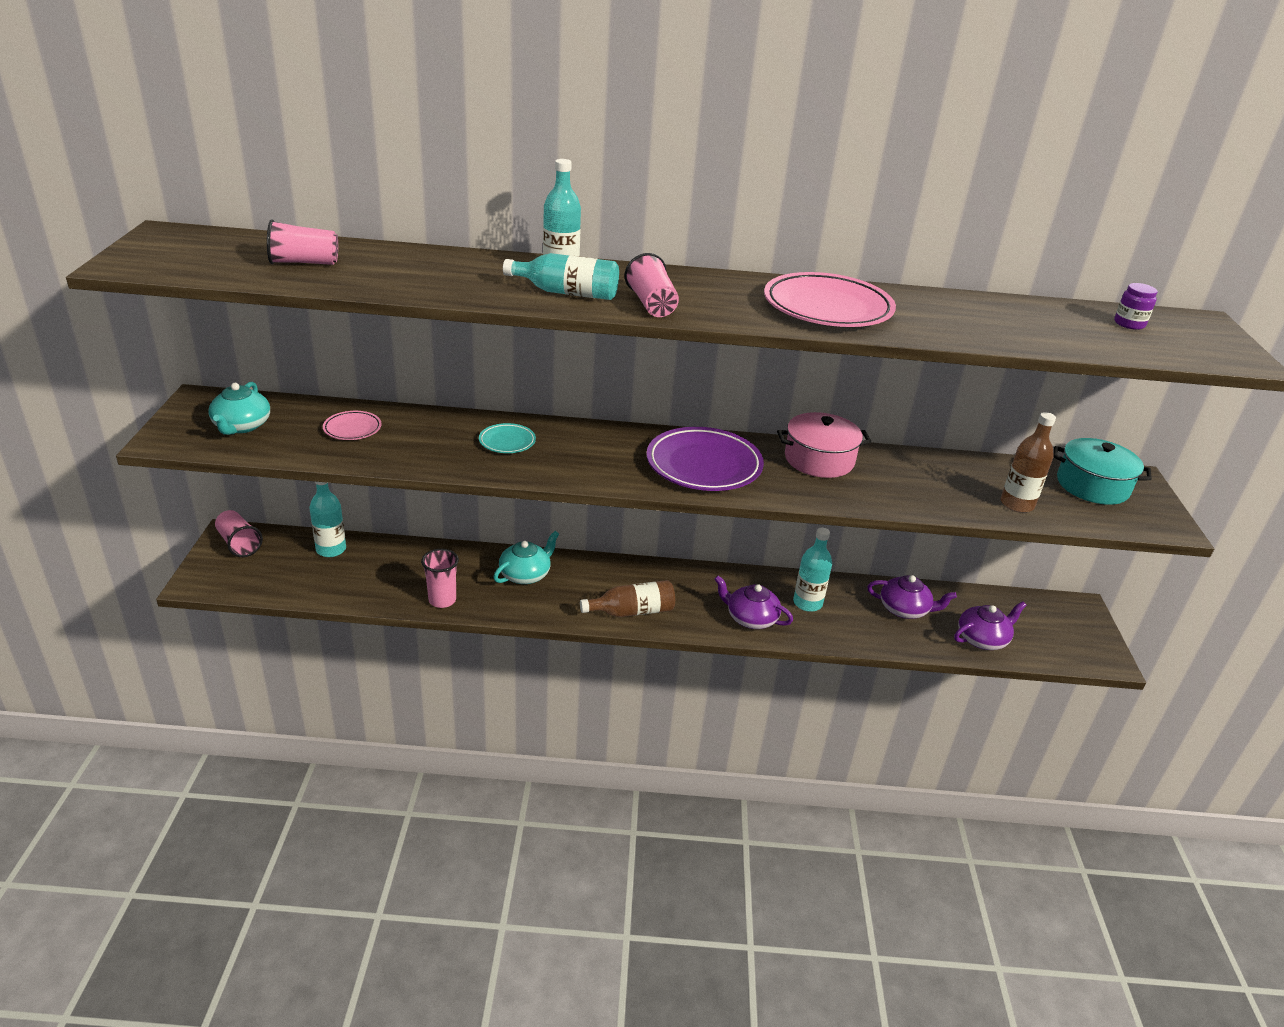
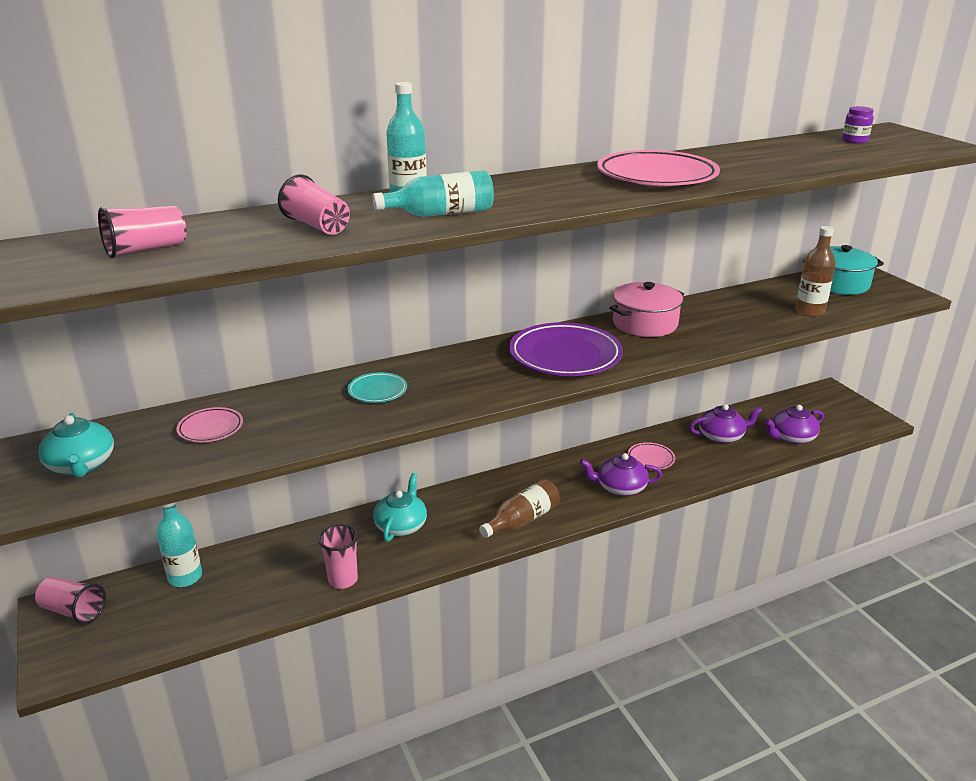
camera: 25 degrees left, 5 degrees down
pink cup [624,253,679,317] -> pink cup moved to [278,175,350,235]
turquoise bottle [793,528,832,612] -> pink plate [627,442,675,470]
purple teapot [954,601,1026,650] -> purple teapot turned 150 degrees counterclockwise [765,405,824,444]

